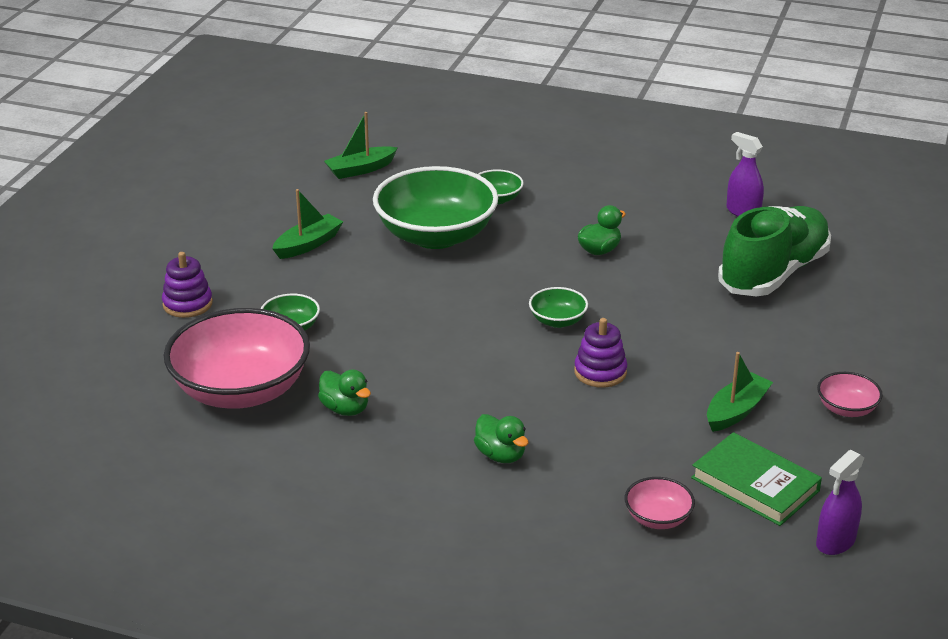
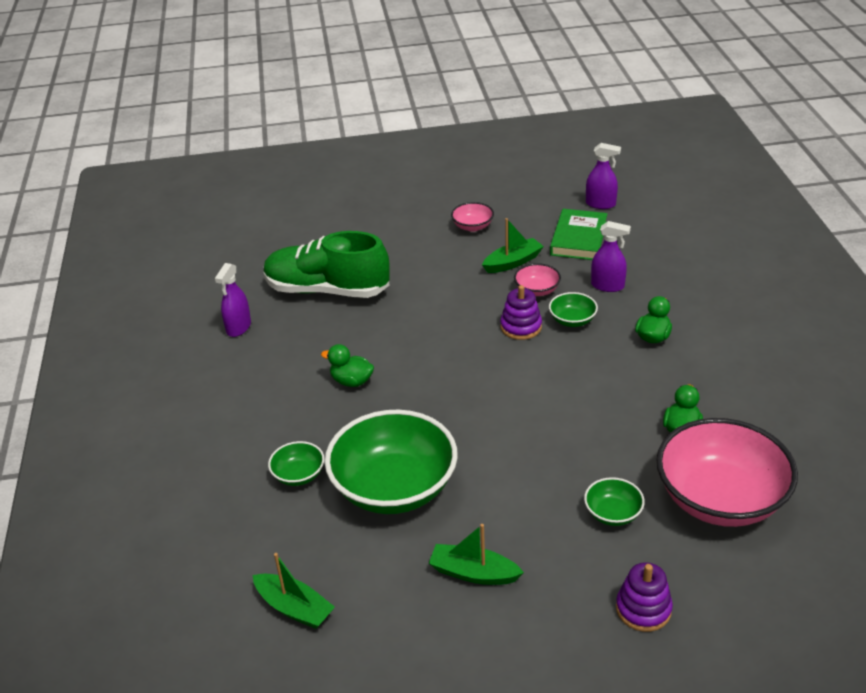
camera: 115 degrees left, 5 degrees up
green bowl [529,287,588,328] -> green bowl moved to [549,292,598,327]
pink bowl [625,477,695,529] -> pink bowl moved to [514,263,561,296]
green boat [707,352,773,432] -> green boat turned 135 degrees clockwise [482,218,544,273]
none -> purple spray bottle [591,221,631,292]

